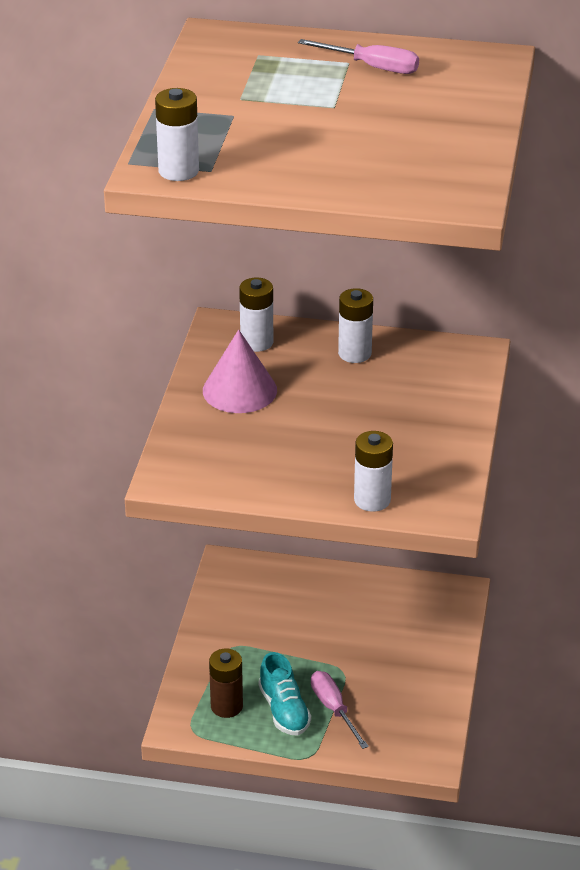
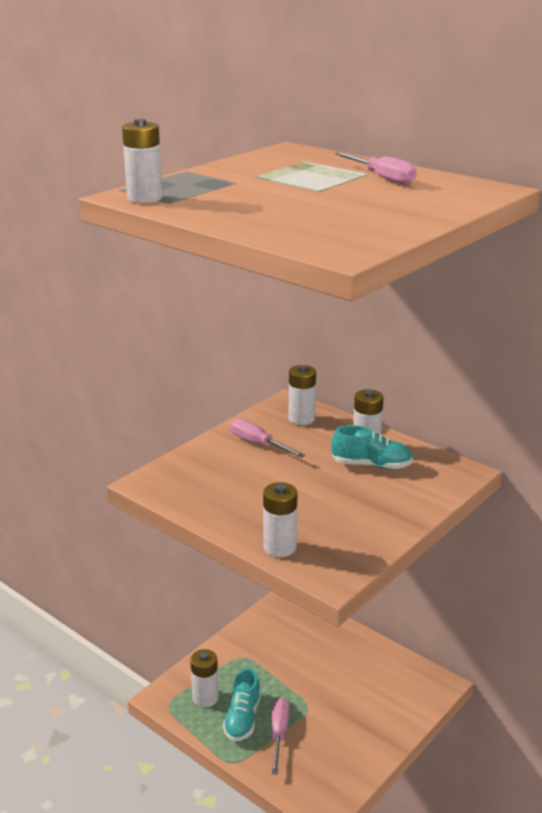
camera: 30 degrees right, 10 degrees down
pink cone [203,330,277,413] -> pink screwdriver [230,418,306,458]
brown battery [209,649,243,718] -> white battery [190,649,219,707]
none -> turquoise shoe [331,425,413,469]

